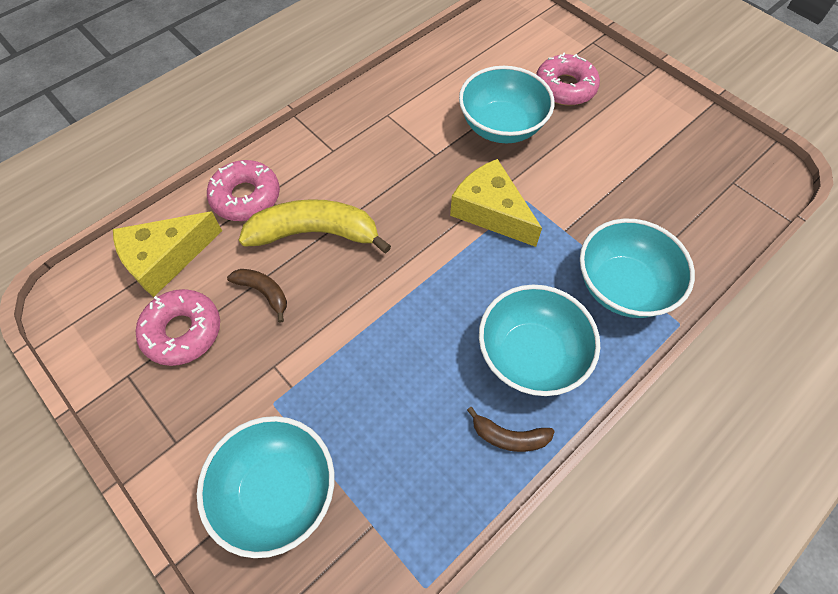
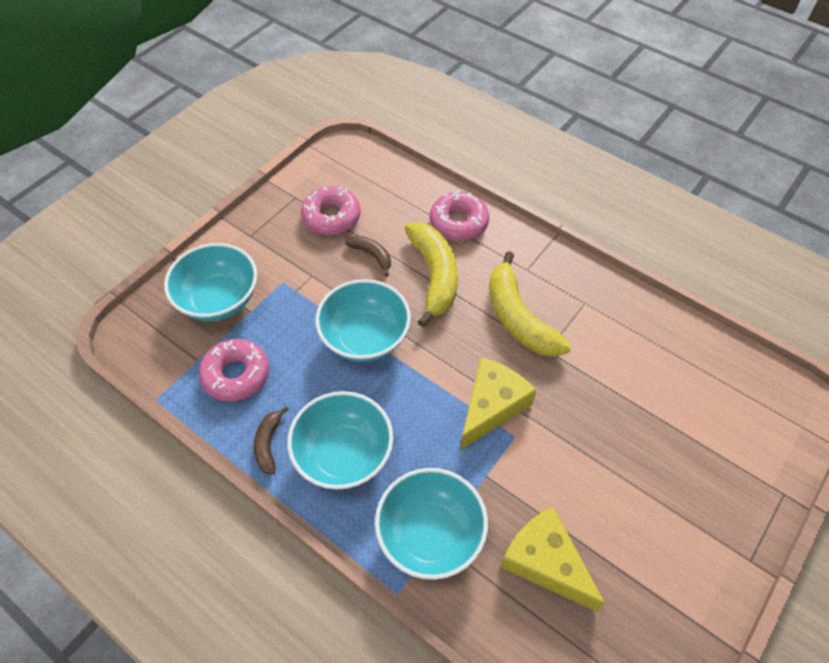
camera: 80 degrees right, 5 degrees down
yellow cheese [113,212,222,297] -> yellow cheese moved to [500,507,605,612]
brown banana [227,269,287,323] -> brown banana turned 75 degrees counterclockwise [345,235,391,276]
turquoise bowl [459,66,554,143] -> turquoise bowl moved to [315,279,411,362]
pink donut [536,53,600,106] -> pink donut moved to [199,339,269,402]
none -> yellow banana [489,251,571,357]

